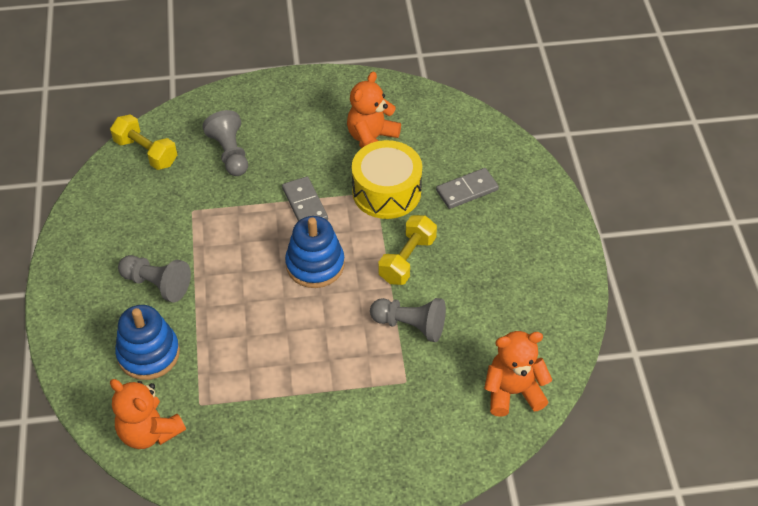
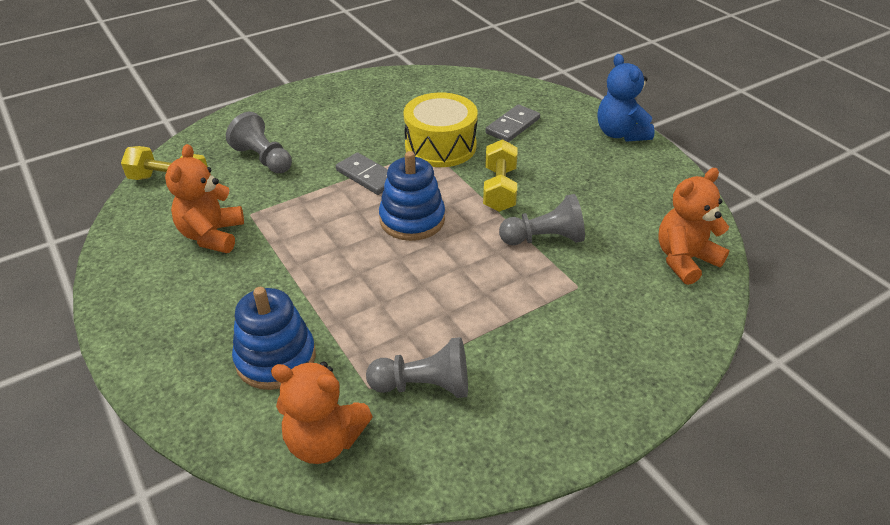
camera: 25 degrees left, 10 degrees down
grey pawn [118,255,191,302] -> grey pawn moved to [366,337,468,398]
orange teddy bear [347,72,401,148] -> orange teddy bear moved to [165,144,244,253]
none -> blue teddy bear [598,54,655,142]

